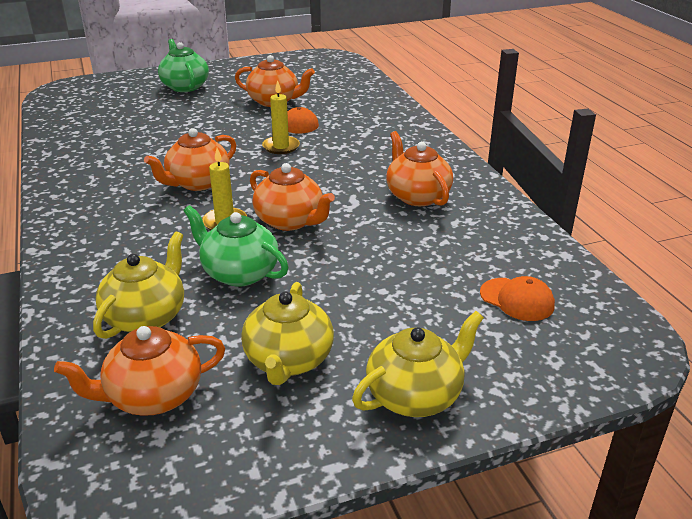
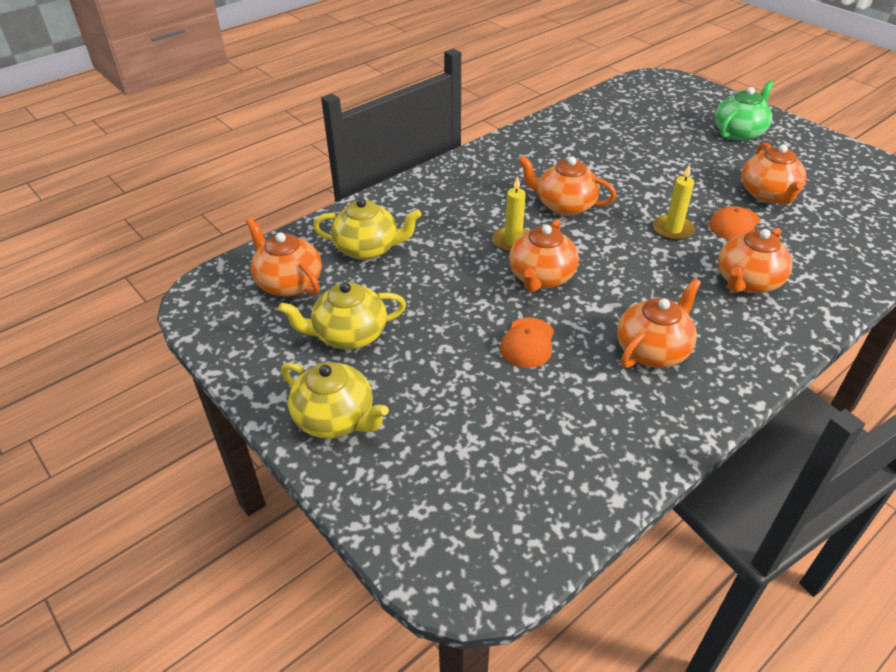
camera: 70 degrees right, 10 degrees up
green teapot [184,205,288,287] -> none
orange cap [480,276,555,321] -> orange cap moved to [500,318,554,368]
none -> orange teapot [718,228,793,293]

